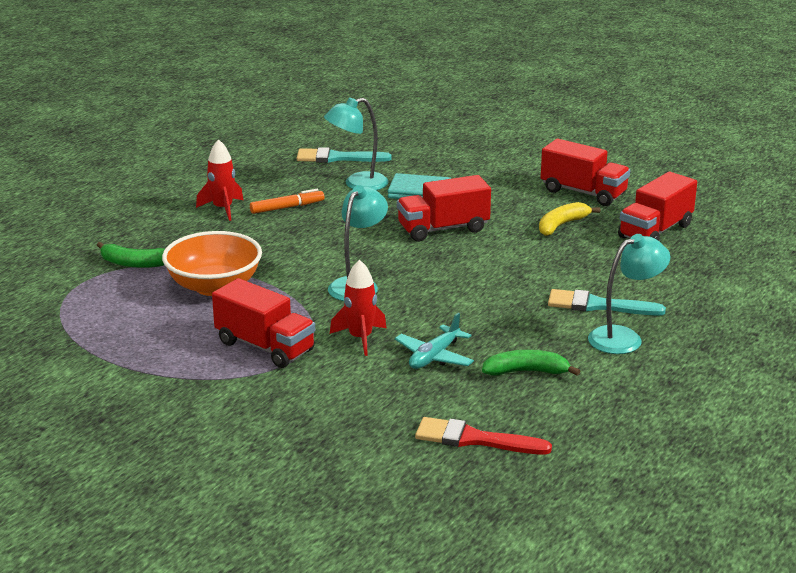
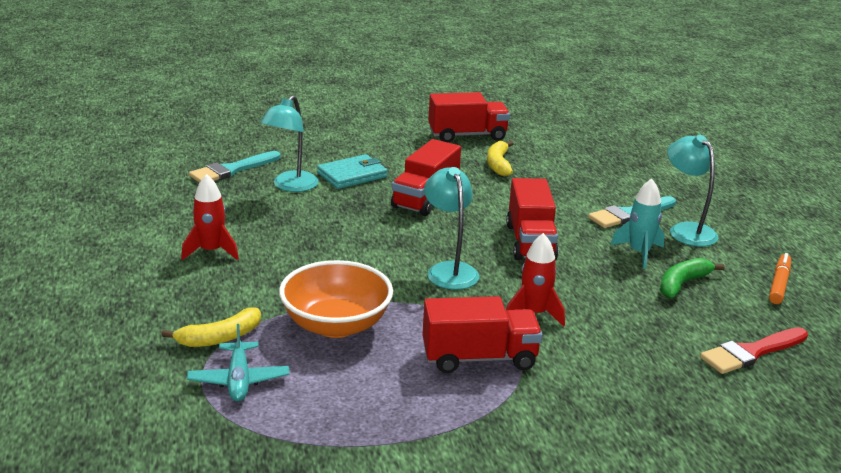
camera: 45 degrees left, 0 degrees up
green banana [97,242,165,268] -> yellow banana [162,308,261,347]
orange marker [250,189,324,214] -> orange marker moved to [769,253,791,304]
turquoise plane [395,312,474,369] -> turquoise plane moved to [187,324,289,402]
turquoise lamp [588,234,670,354] -> turquoise lamp turned 45 degrees counterclockwise [667,135,718,247]
red truck [618,172,697,241] -> red truck moved to [506,178,559,260]
none -> turquoise rocket [611,178,665,269]

